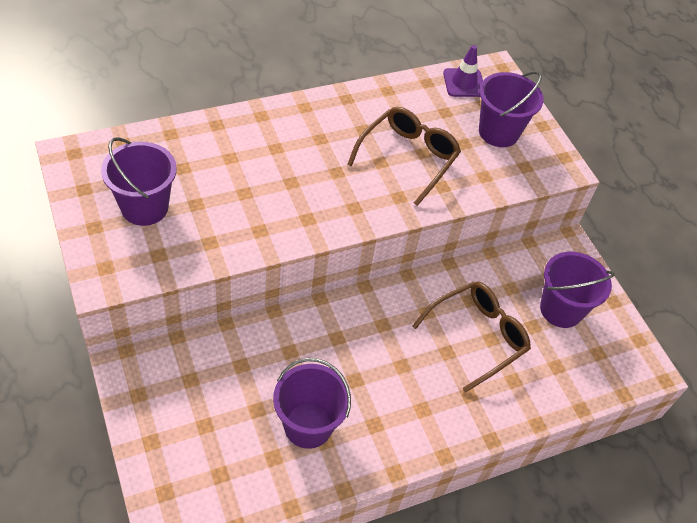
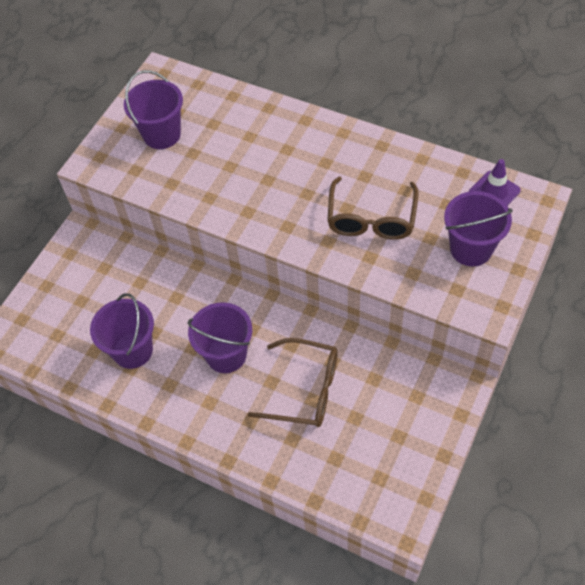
camera: 60 degrees right, 5 degrees up
brown glasses [347,107,461,206] -> brown glasses turned 105 degrees clockwise [327,177,419,240]
purple bucket [540,252,615,328] -> purple bucket moved to [188,302,252,373]

